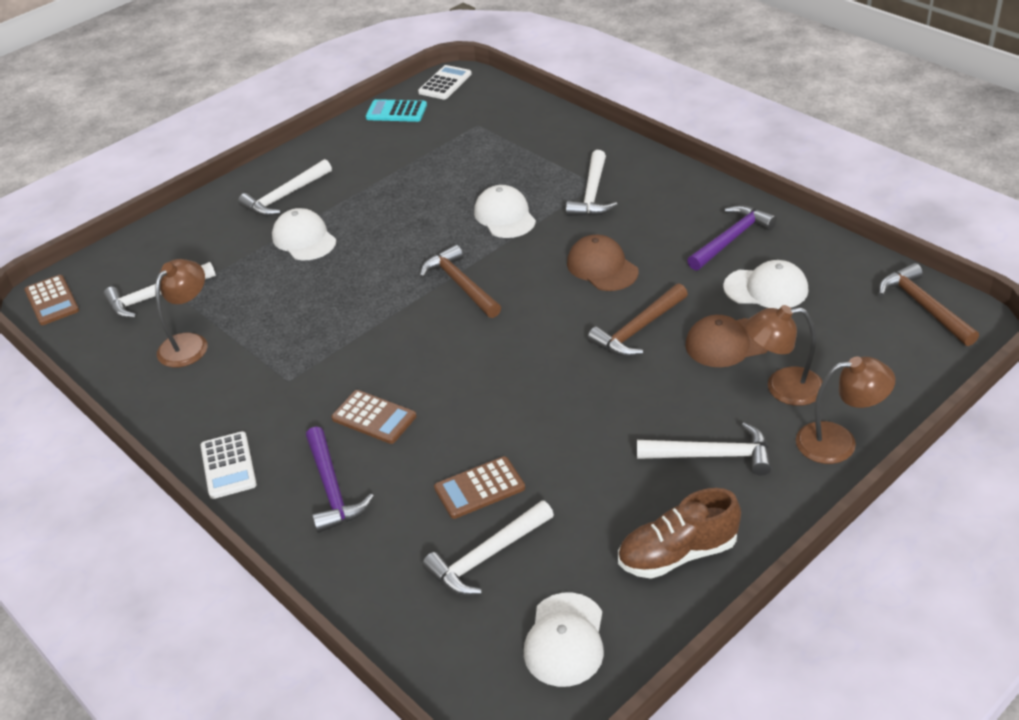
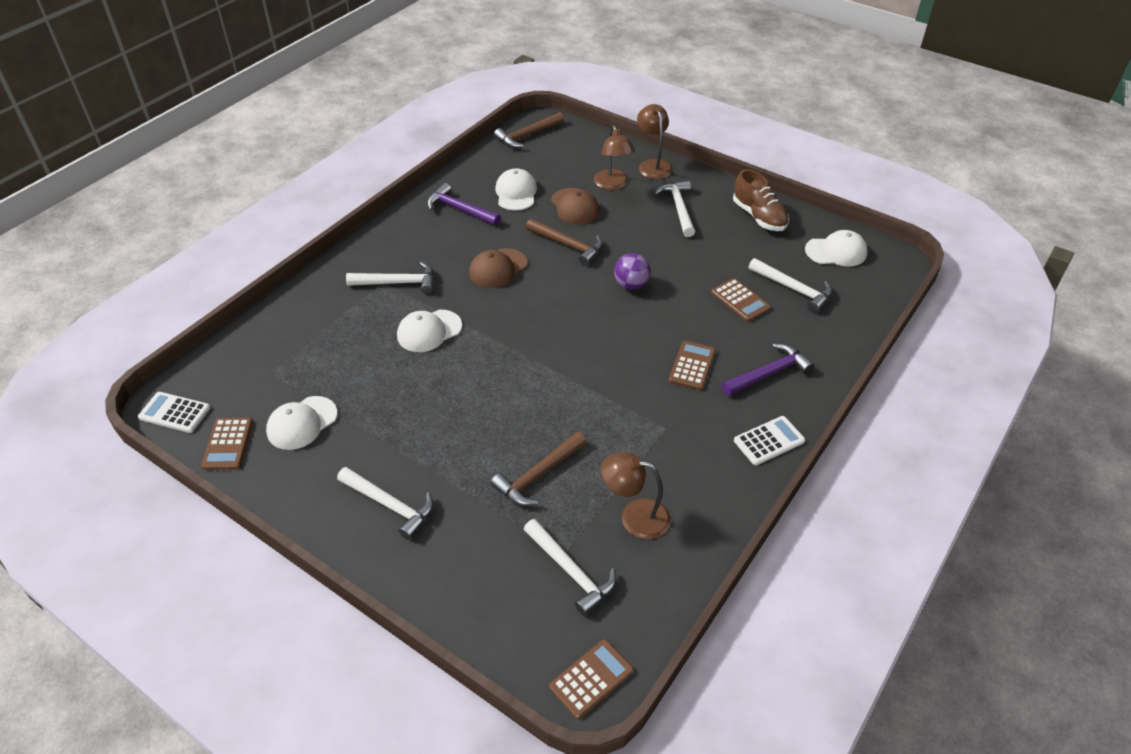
camera: 105 degrees left, 5 degrees up
white cap [272,208,337,260] -> white cap moved to [266,396,337,450]
turquoise calculator [366,99,427,122] -> brown calculator [201,418,253,470]
brown hammer [420,245,501,318] -> brown hammer moved to [491,432,586,506]
none -> purple ball [614,253,651,290]

